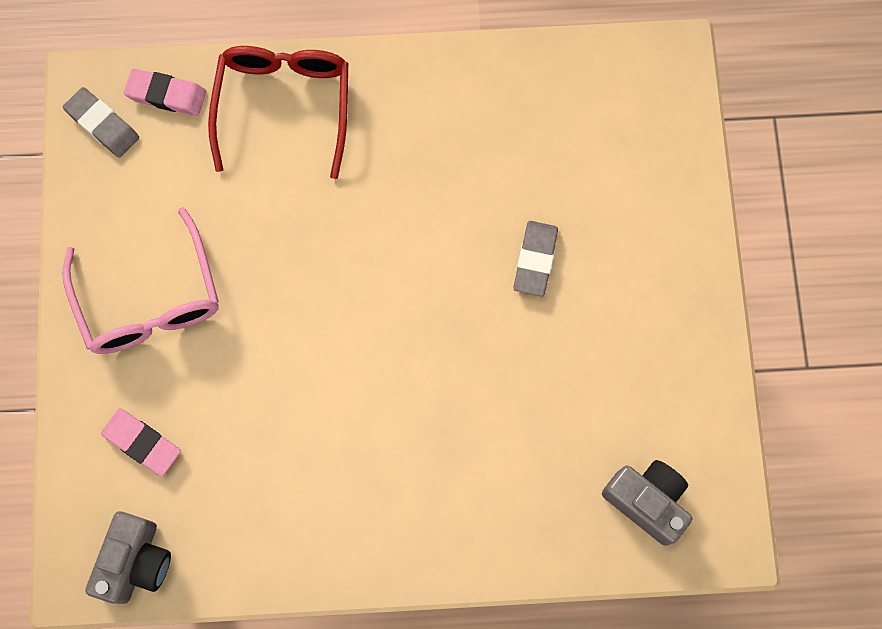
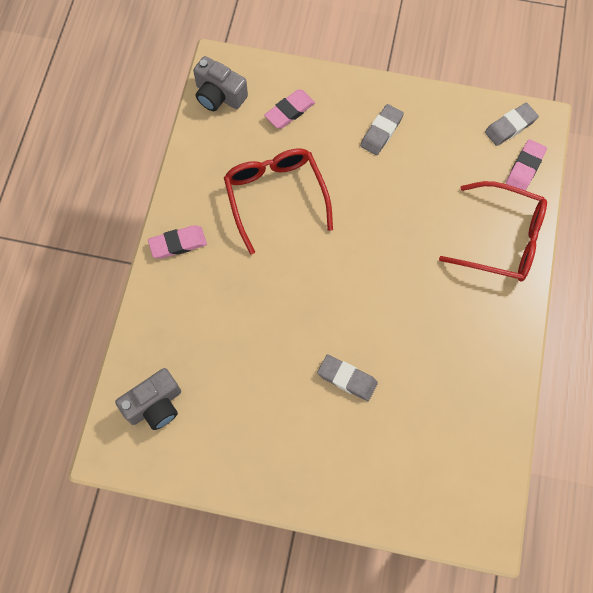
camera: 105 degrees right, 5 degrees down
pink glasses [62,207,219,354] -> grey eraser [360,104,404,155]
none -> pink eraser [148,225,207,259]
none -> red glasses [224,148,333,255]

